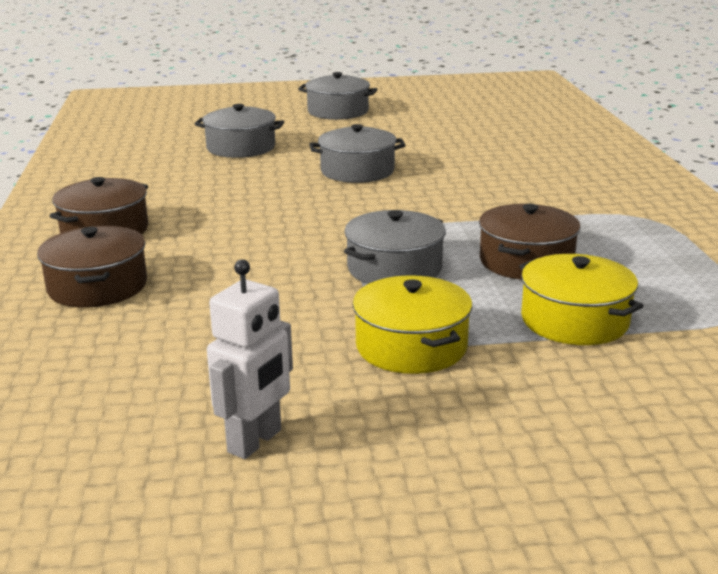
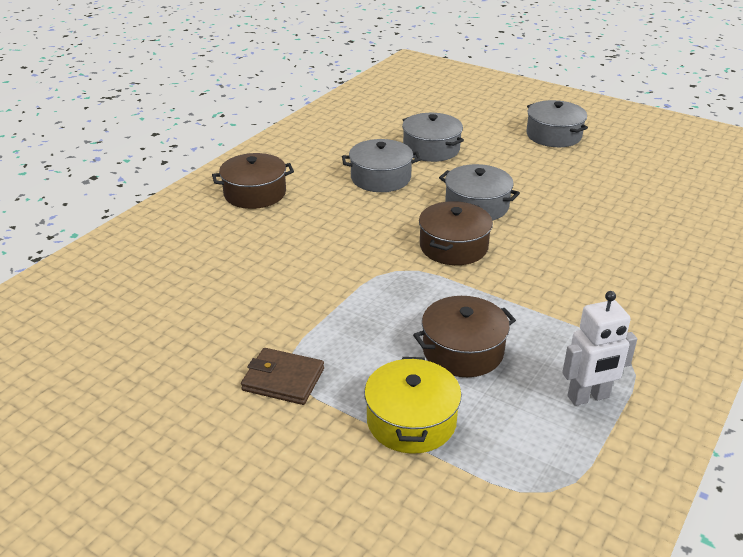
camera: 40 degrees right, 10 degrees up
brown pot [37,226,147,308] -> brown pot moved to [419,201,493,265]
white robot [207,259,293,459] -> white robot moved to [562,291,637,406]
grey pot [344,210,446,284] -> grey pot moved to [342,139,421,192]
yellow pot [352,275,472,374] -> brown wallet [241,348,324,405]

